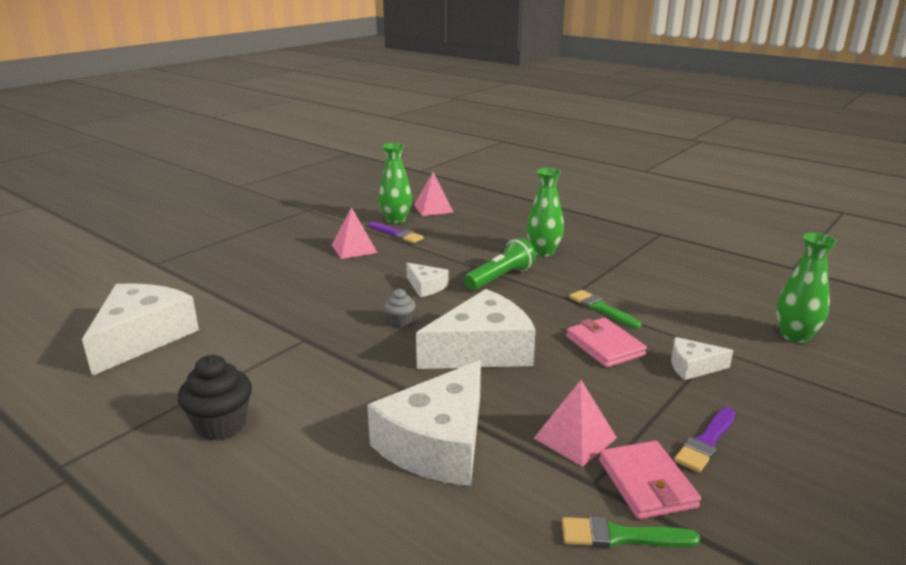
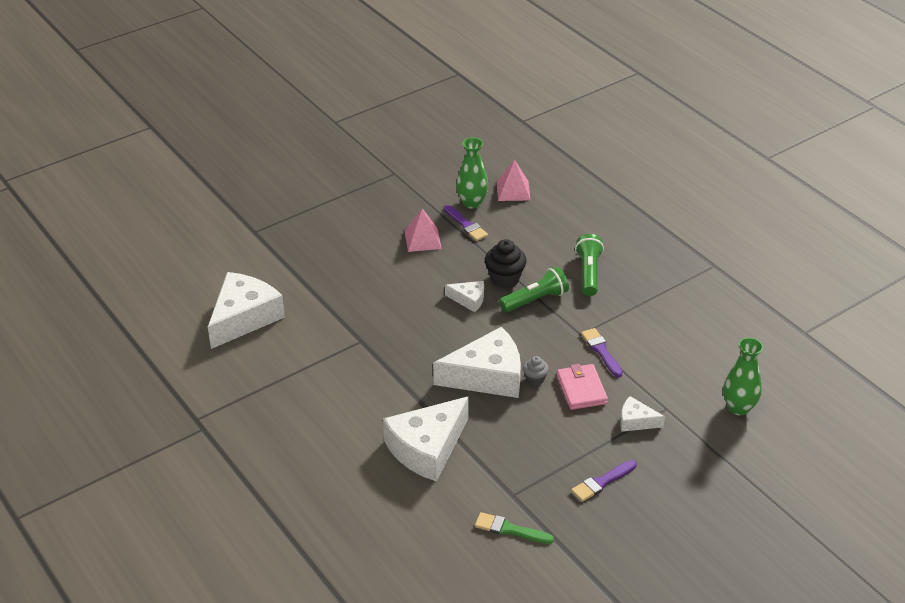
camera: 15 degrees right, 15 degrees up
black cupcake [178,355,252,441] -> black cupcake moved to [485,239,527,288]
grey cupcake [384,289,416,327] -> grey cupcake moved to [523,356,549,385]
white cheese [406,263,449,297] -> white cheese turned 45 degrees counterclockwise [445,281,484,312]
green vase [526,168,564,257] -> green flashlight [575,234,604,296]
pink pyramid [534,380,617,467] -> none
green brush [569,290,642,329] -> purple brush [581,328,623,377]
pink wallet [599,441,701,520] -> none

